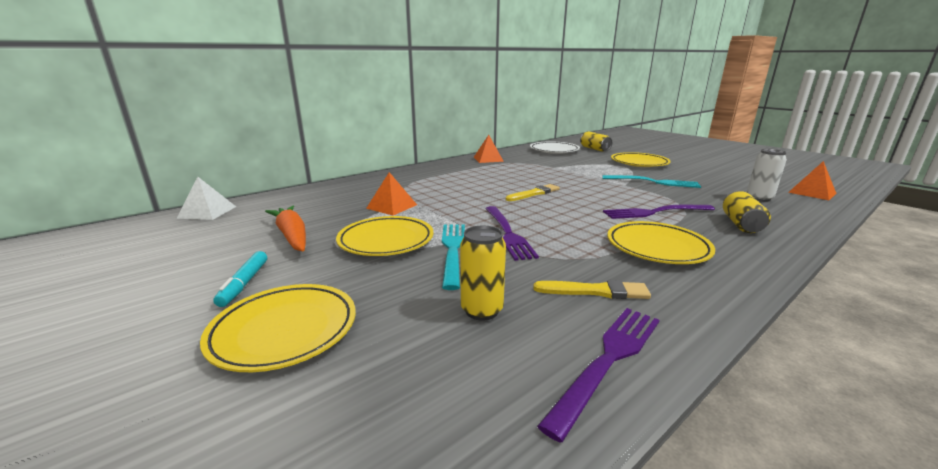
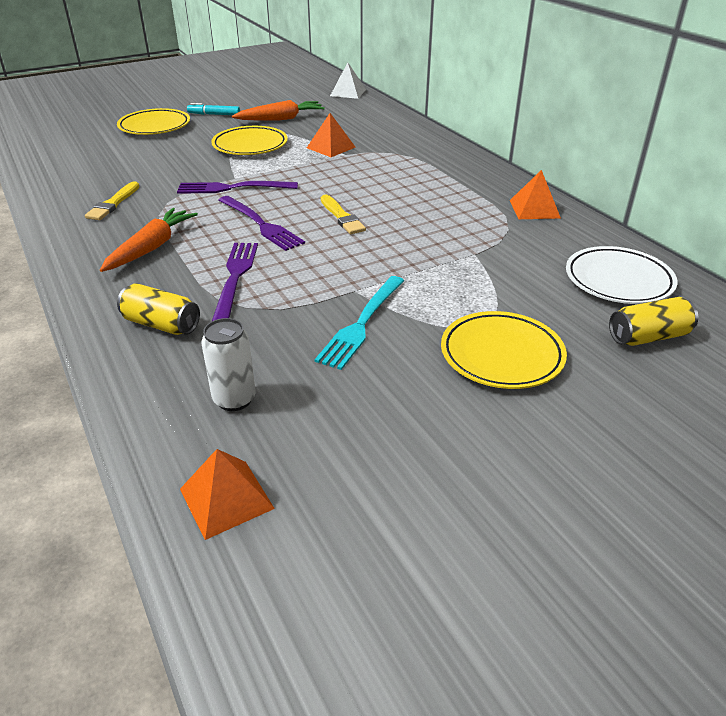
camera: 100 degrees right, 15 degrees up
turquoise fork [442,225,465,290] -> none
yellow can [460,226,506,321] -> none
purple fork [537,308,660,443] -> purple fork moved to [218,196,305,251]
yellow plate [607,221,715,264] -> orange carrot [100,208,198,272]

